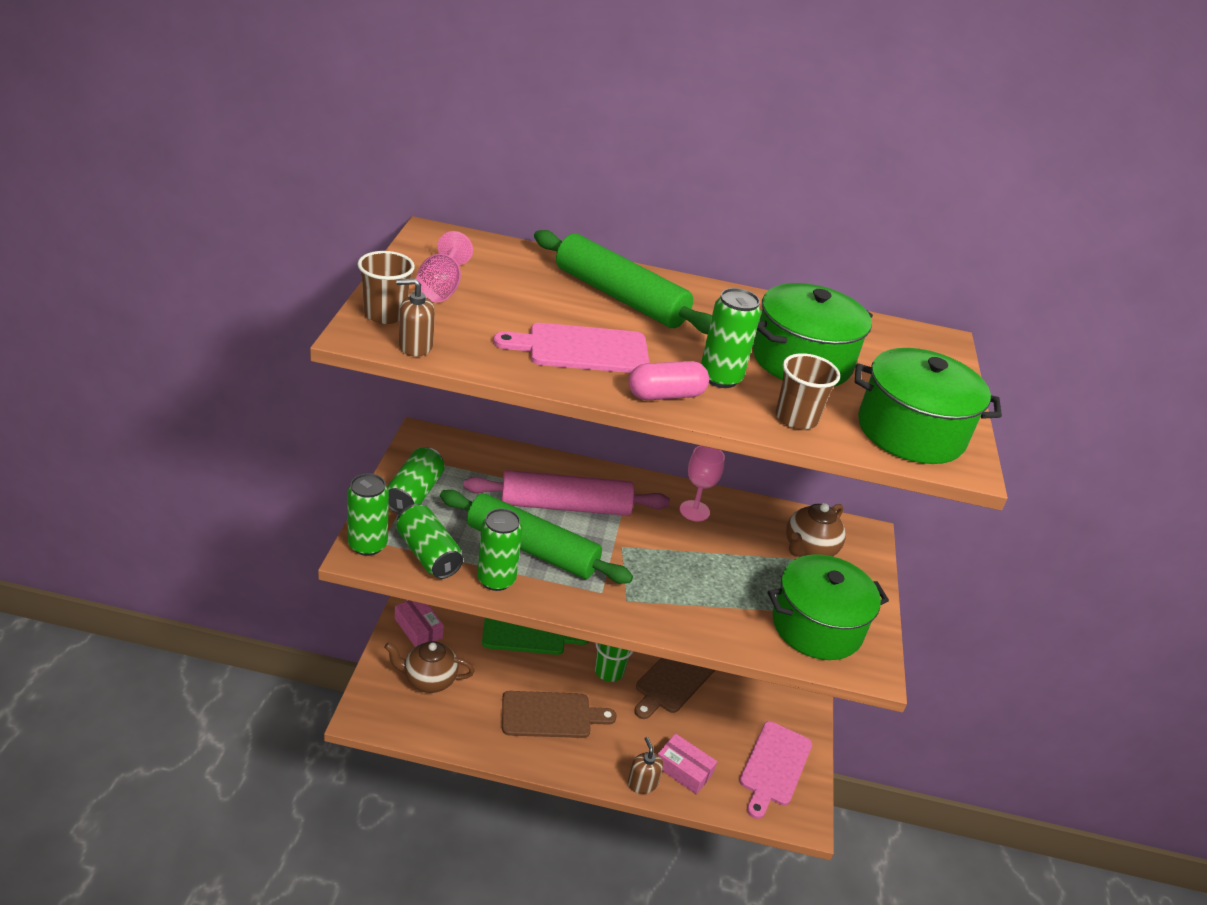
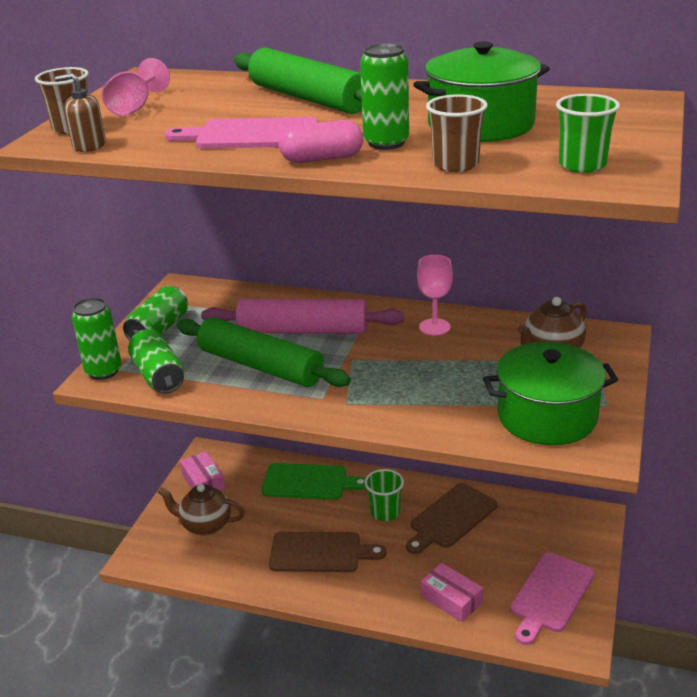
camera: 15 degrees right, 5 degrees down
green can [477,508,523,591] -> none
brown soap dispenser [628,737,663,794] -> none
green pot [855,348,1002,464] -> green cup [556,94,620,173]

